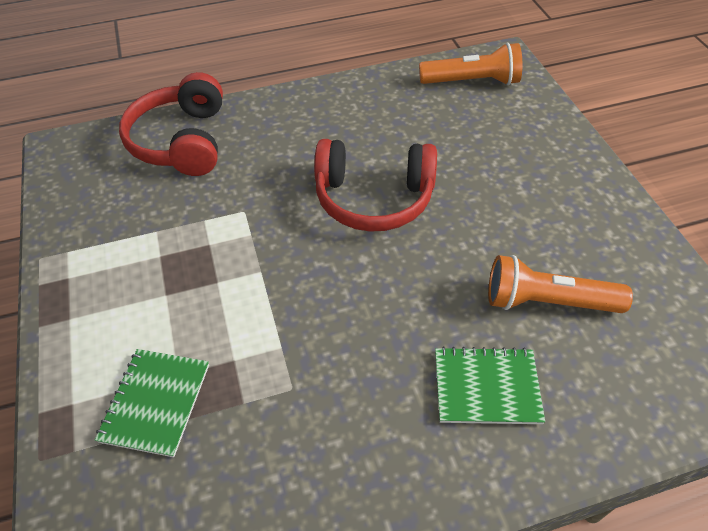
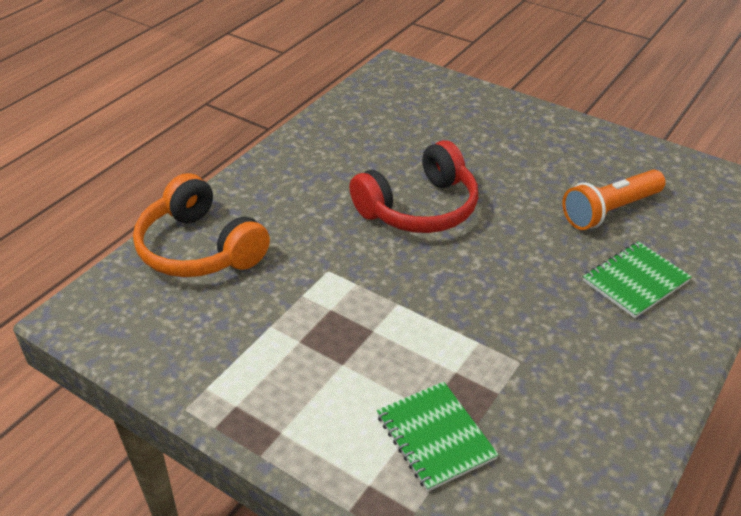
camera: 40 degrees left, 10 degrees down
red headphones [119,72,223,176] -> orange headphones [133,173,270,277]
orange flashlight [419,43,522,85] -> none

